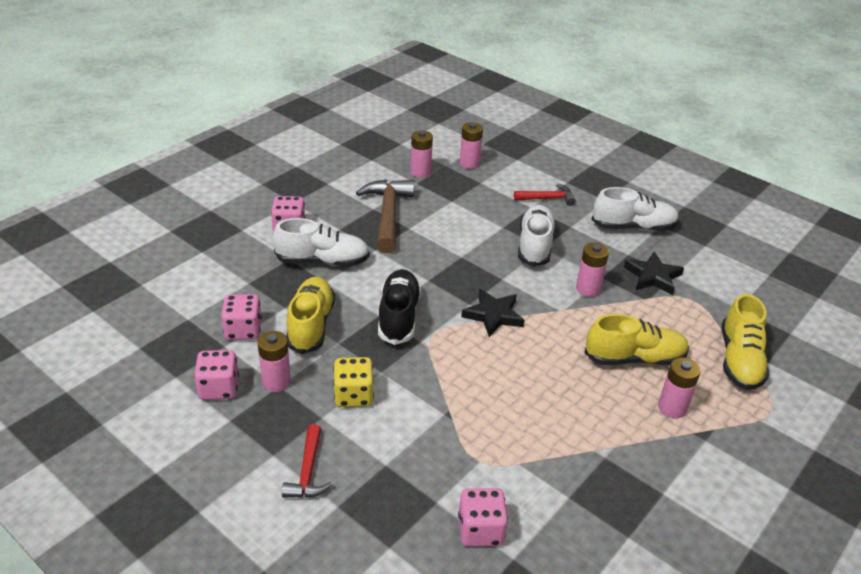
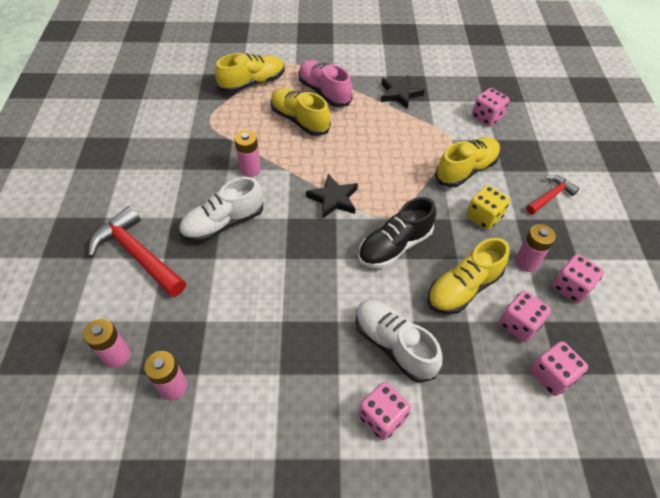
camera: 130 degrees left, 15 degrees up
brown hammer [356,180,414,253] -> none
red hammer [514,184,576,206] -> red hammer [88,206,186,297], size x1.76
white shoe [591,187,679,231] -> none
black star [624,252,684,295] -> black star moved to [381,75,425,110]
pink battery [658,357,701,418] -> pink shoe [298,60,352,107]
none -> yellow shoe [435,137,500,187]
none -> pink dice [530,341,588,396]

